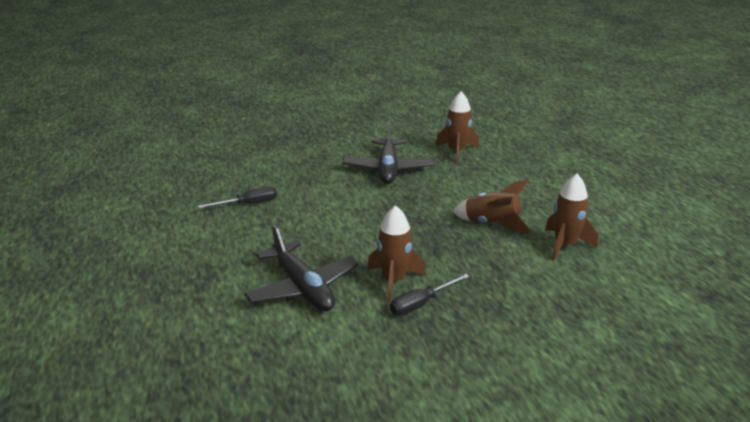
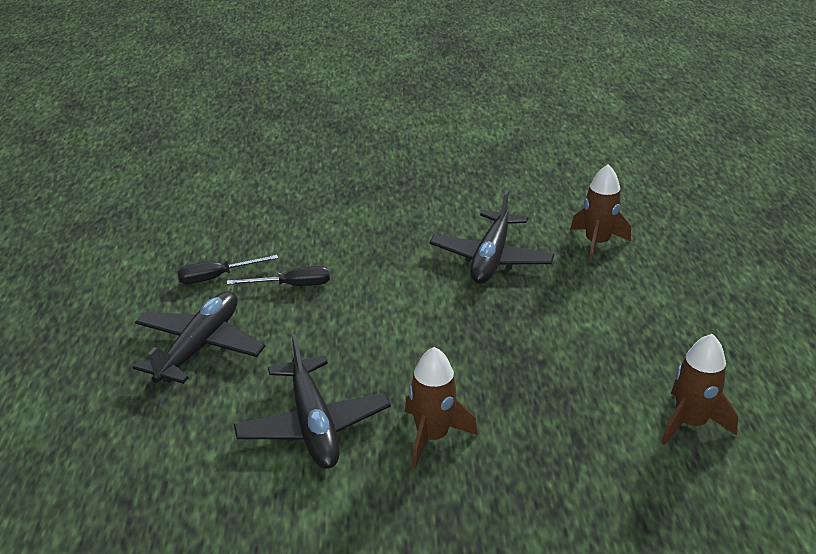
camera: 15 degrees right, 5 degrees up
black screwdriver [390,274,470,315] -> black screwdriver moved to [177,255,278,284]
brown rocket [453,179,532,233] -> none
none -> black plane [133,291,265,384]

